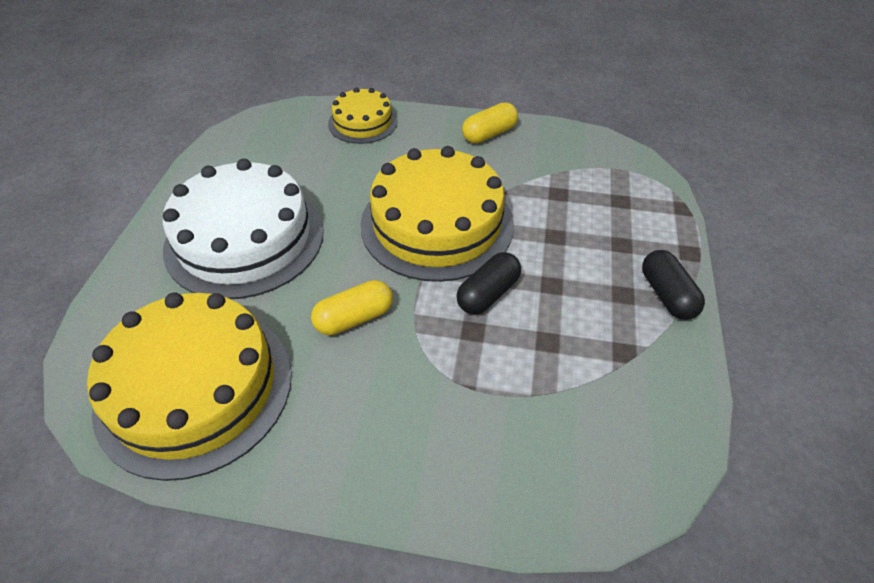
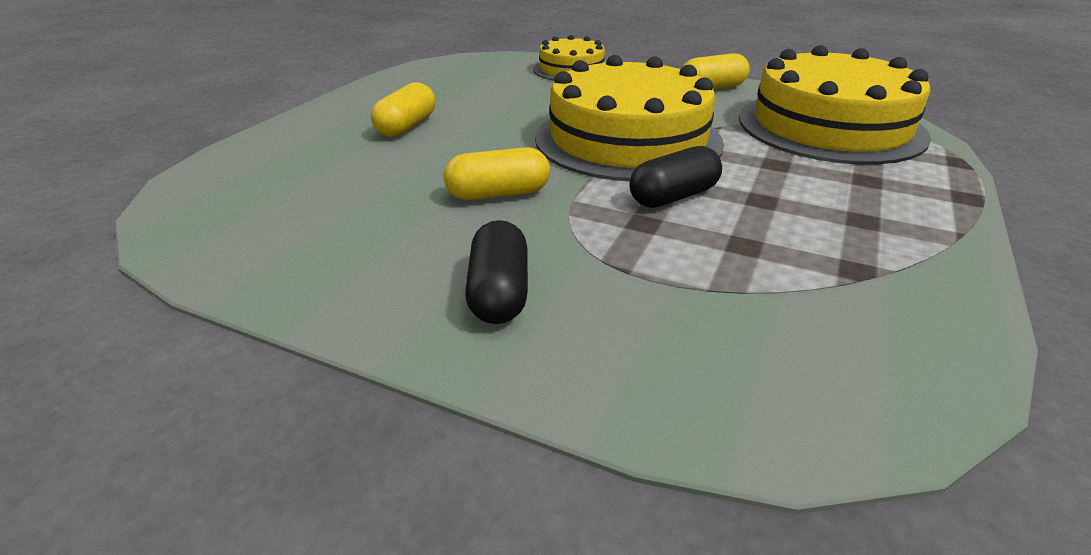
camera: 15 degrees right, 15 degrees down
yellow cake [87,292,292,481] -> yellow cake moved to [739,45,931,165]
white cake [163,159,324,299] -> yellow capsule [371,82,435,137]
black capsule [642,250,705,320] -> black capsule moved to [465,220,528,324]

